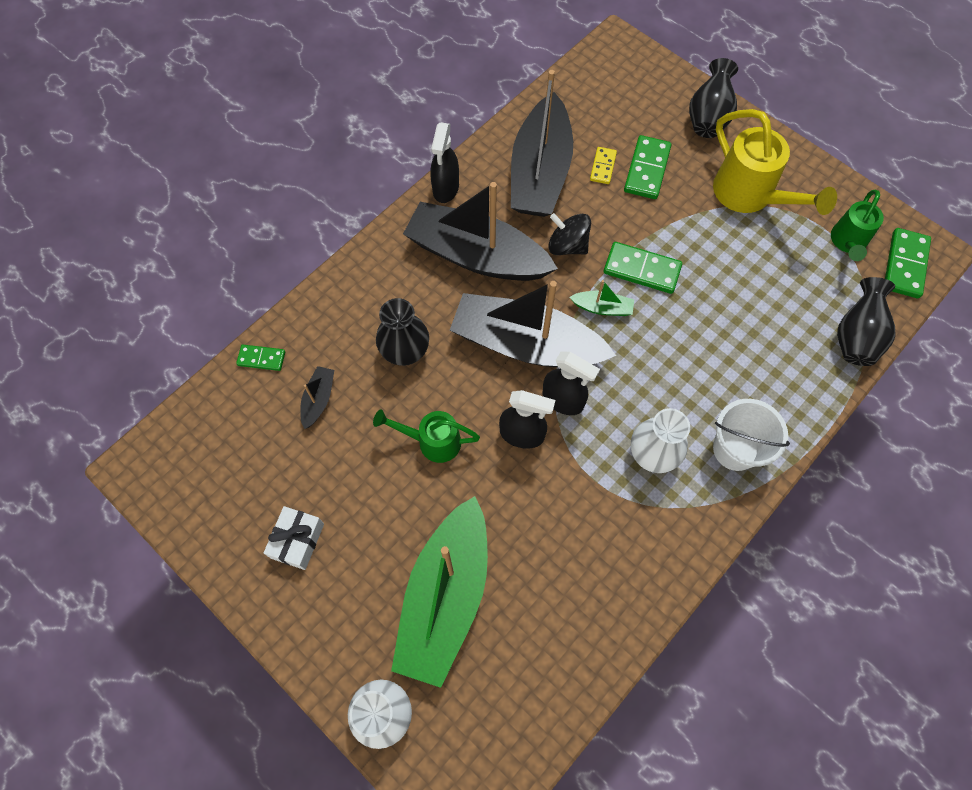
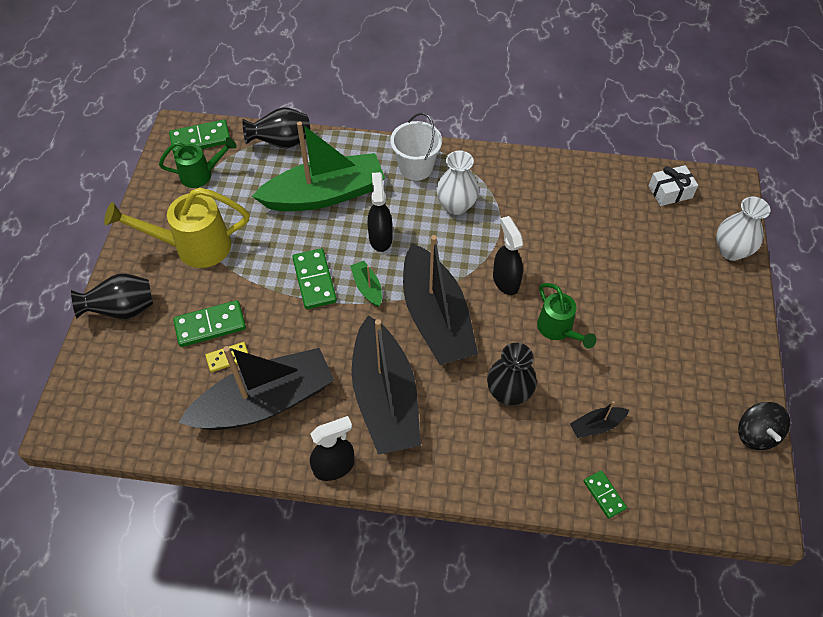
camera: 125 degrees left, 10 degrees down
white gift [264,506,324,570] -> white gift moved to [649,165,698,206]
green boat [391,496,488,688] -> green boat moved to [252,121,385,211]
black spray bottle [543,351,600,415] -> black spray bottle moved to [367,172,393,252]
black spinning top [548,213,591,255] -> black spinning top moved to [738,402,790,450]
yellow watering can [713,109,837,215] -> yellow watering can turned 120 degrees counterclockwise [104,188,250,268]

